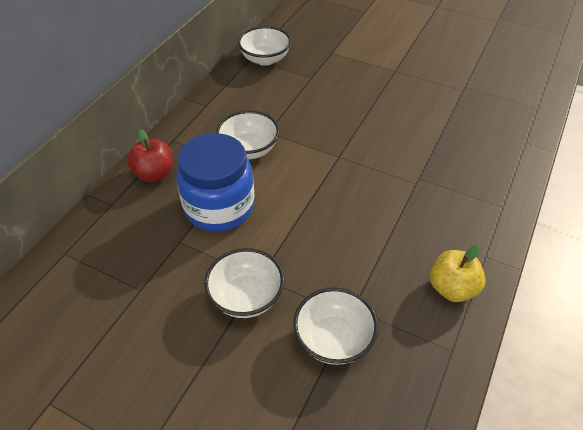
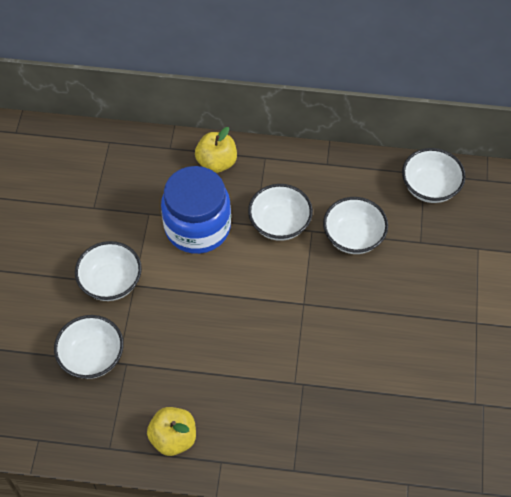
camera: 70 degrees right, 10 degrees up
red apple [127,129,173,182] -> yellow apple [195,127,237,173]
none -> white bowl [323,197,388,254]

